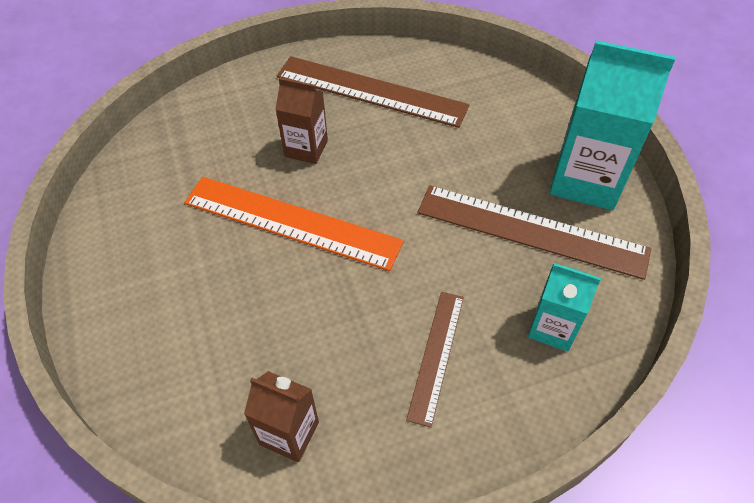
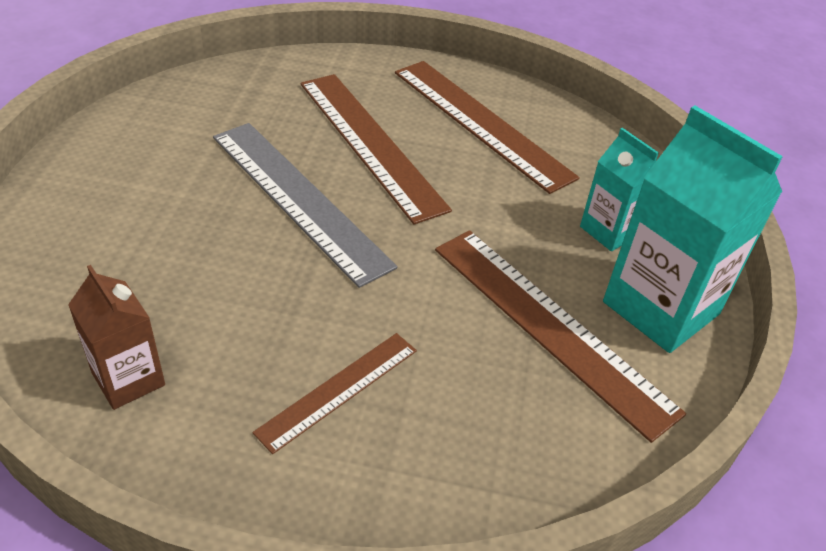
camera: 25 degrees right, 10 degrees down
orange ruler [184,177,404,271] -> grey ruler [213,123,398,288]
brown carton [275,77,328,164] -> brown ruler [301,74,452,225]
turquoise carton [528,263,601,351] -> turquoise carton moved to [580,128,659,251]

